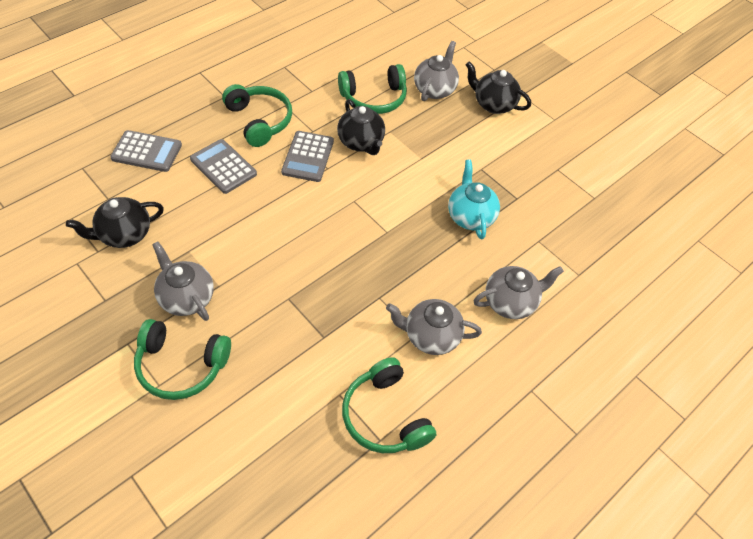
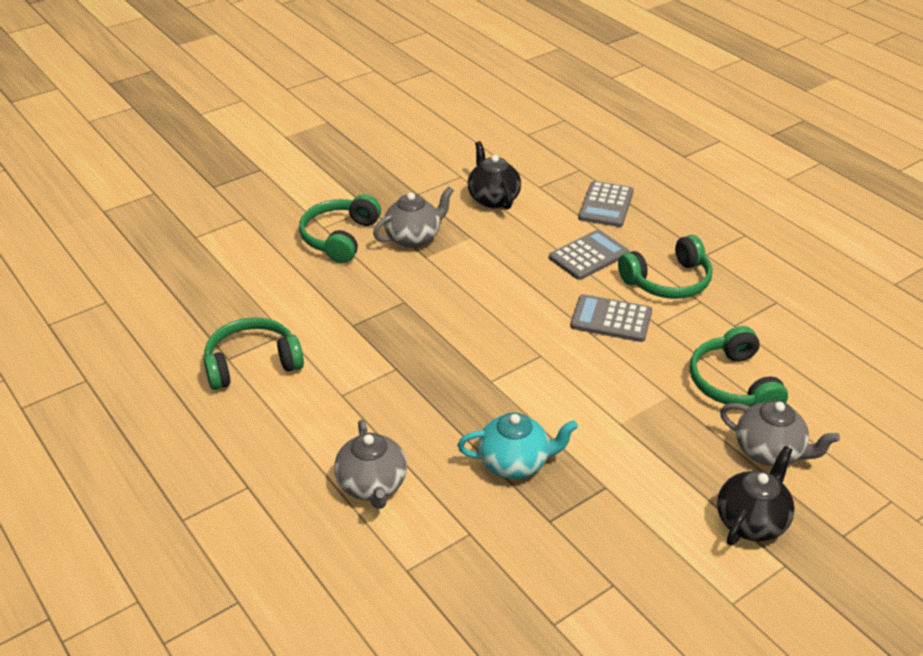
camera: 100 degrees right, 15 degrees down
black teapot [337,99,385,155] -> none
grey teapot [386,299,482,355] -> none

